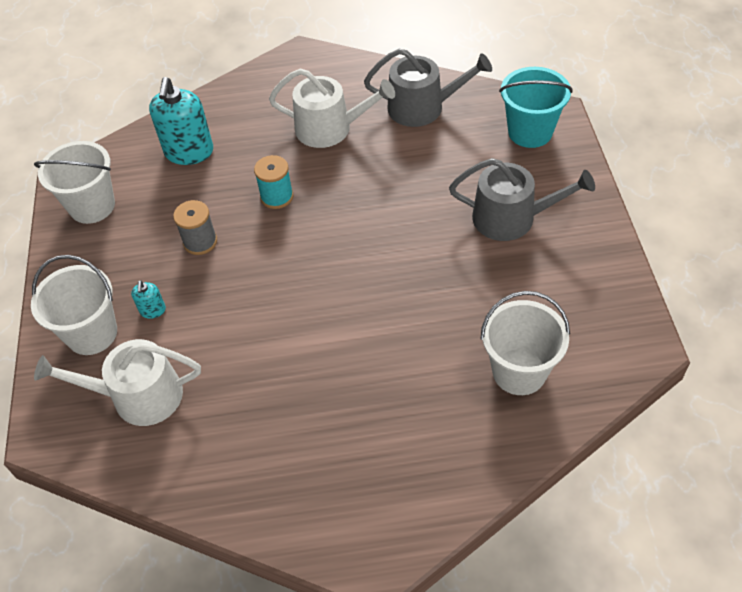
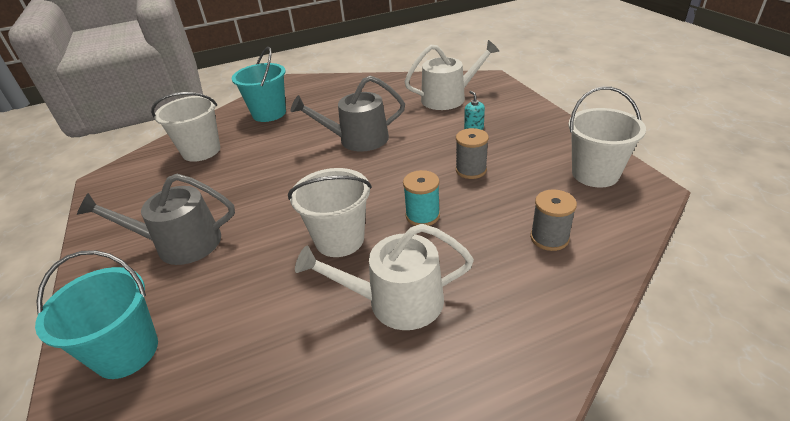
camera: 165 degrees right, 15 degrees down
white bucket [31,255,117,355] -> white bucket moved to [288,168,372,257]
turquoise soap dispenser [149,77,213,165] -> grey spool [530,189,577,251]
grey watering can [364,49,492,127] -> grey watering can moved to [291,76,405,151]
none -> turquoise bucket [232,47,286,122]

